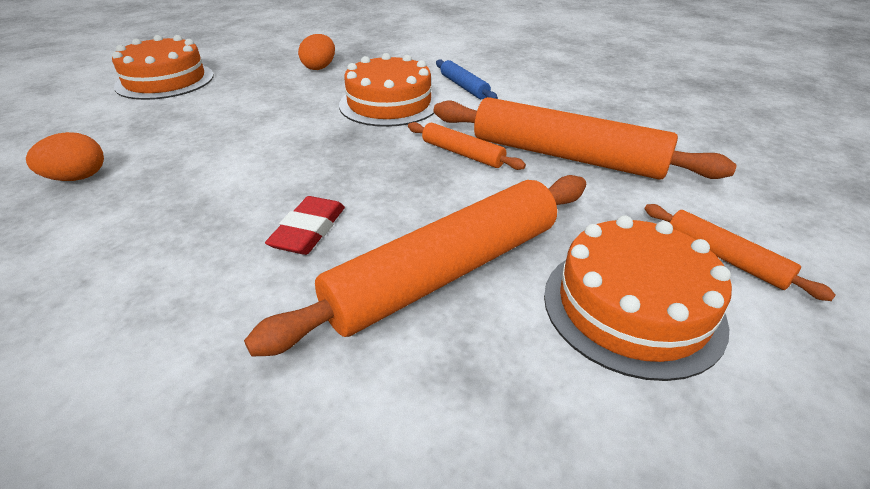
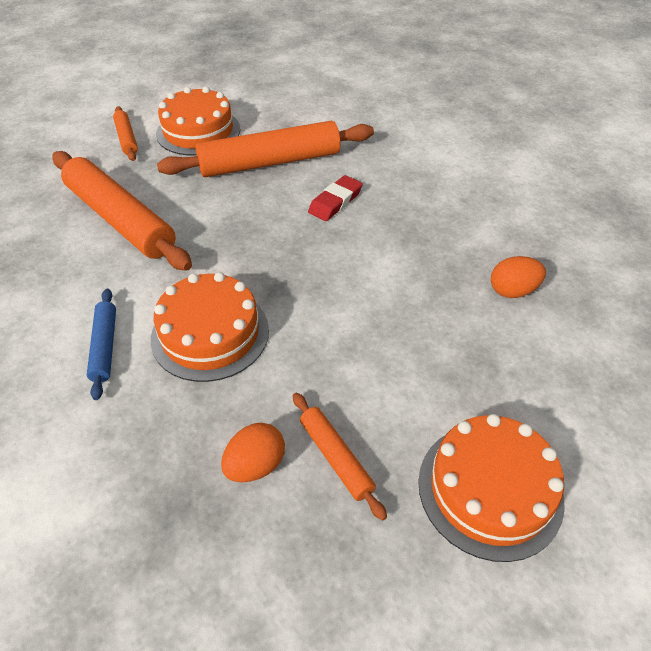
camera: 160 degrees left, 10 degrees up
orange rolling pin [408,122,526,170] -> orange rolling pin moved to [293,393,387,521]

